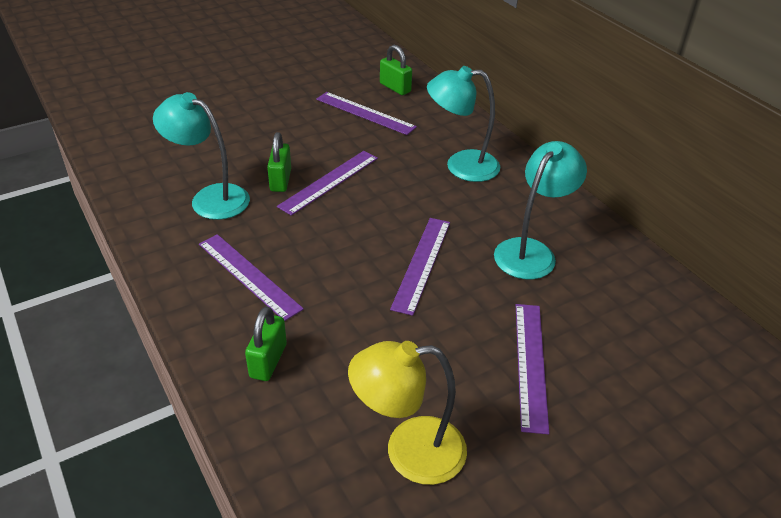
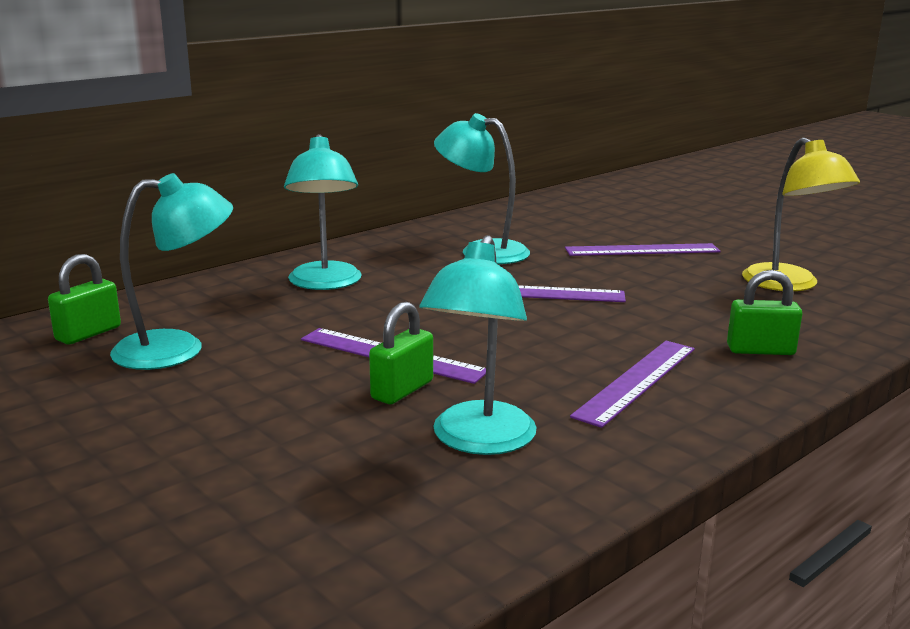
camera: 100 degrees left, 20 degrees down
green padlock [267,132,291,192] -> green padlock turned 45 degrees counterclockwise [369,302,433,404]
purple ruler [316,92,417,135] -> turquoise lamp [110,173,233,370]

